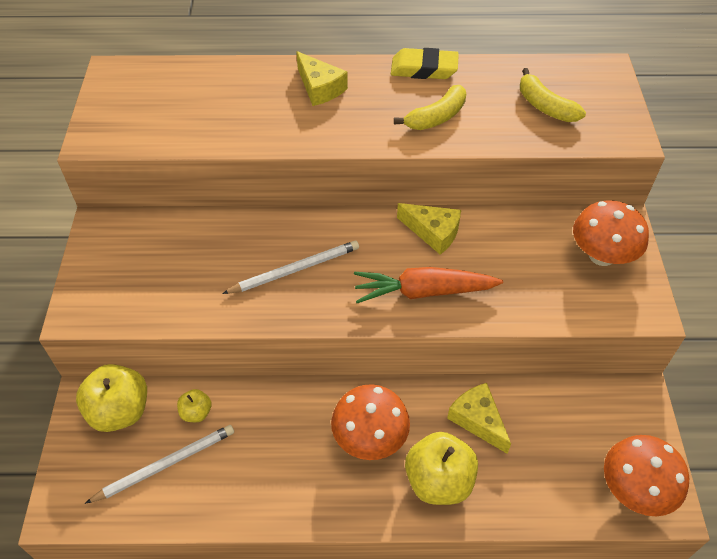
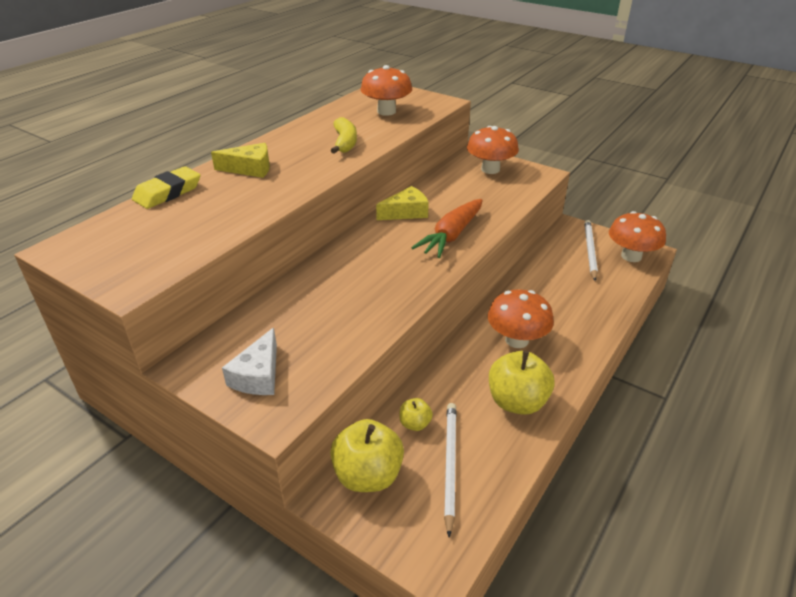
camera: 55 degrees left, 15 degrees down
white pencil [222,241,359,294] -> white pencil moved to [584,220,598,281]
yellow eraser [391,48,459,79] -> yellow eraser moved to [132,166,201,209]
yellow apple [405,432,478,505] -> yellow apple moved to [489,351,555,415]
yellow cheese [447,383,511,454] -> none
yellow banana [520,68,586,122] -> orange mushroom [360,65,412,116]
none -> white cheese [222,328,277,395]

